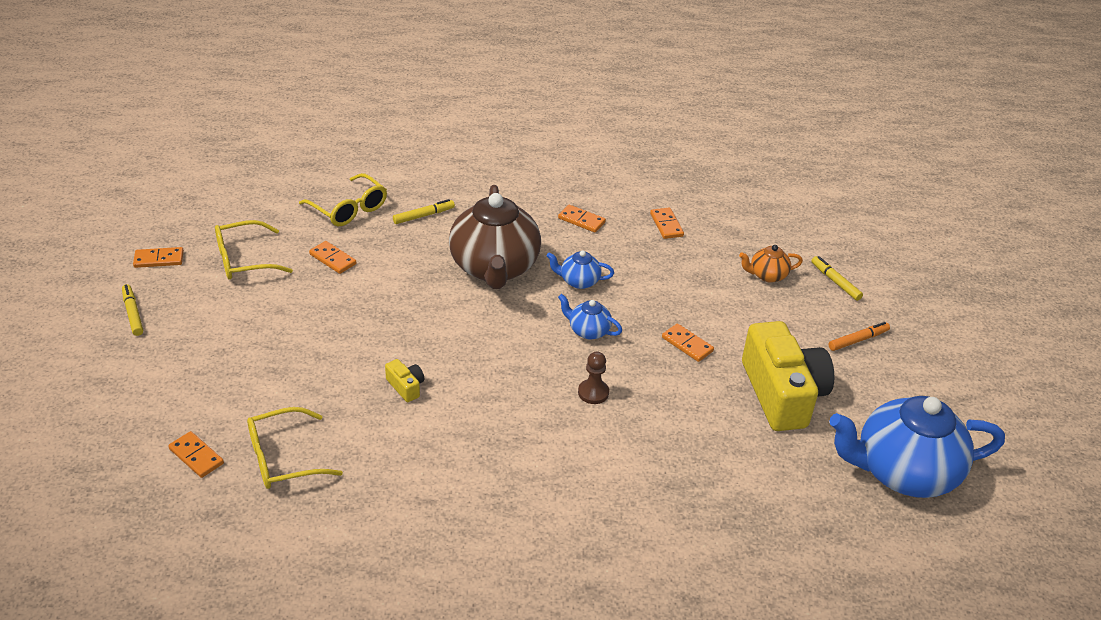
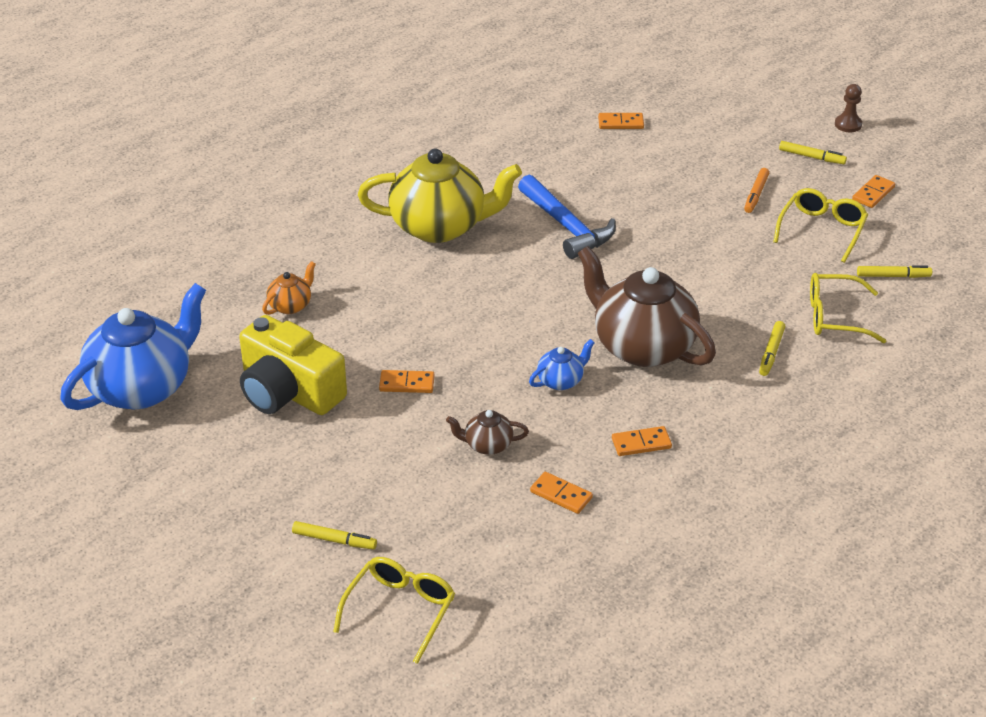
camera: 140 degrees right, 0 degrees up
yellow glasses [247,407,343,489] -> yellow glasses moved to [333,557,455,664]
orange domino [309,241,356,274] -> none
yellow camera [385,359,424,402] -> blue hammer [518,175,616,259]
blue teapot [558,294,622,339] -> none
brown pawn [578,351,609,404] -> brown pawn moved to [835,84,862,132]
orange teapot [739,245,803,283] -> orange teapot moved to [262,261,316,315]
orange marker [829,322,890,351] -> orange marker moved to [744,168,769,213]
none -> yellow teapot [358,148,522,243]
none -> brown teapot [446,410,529,455]
none -> yellow marker [857,265,932,278]

